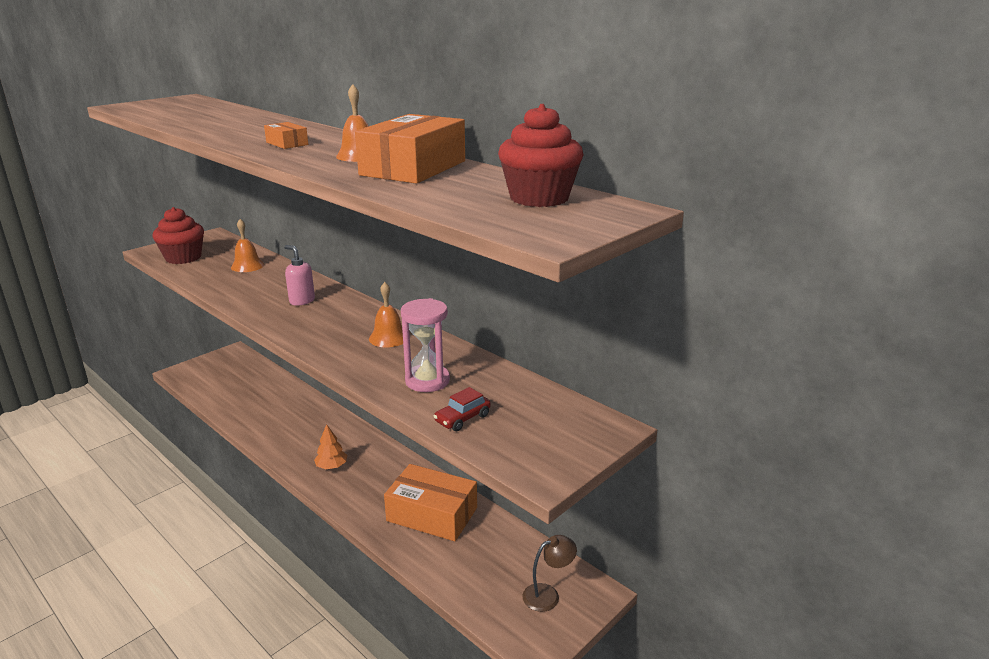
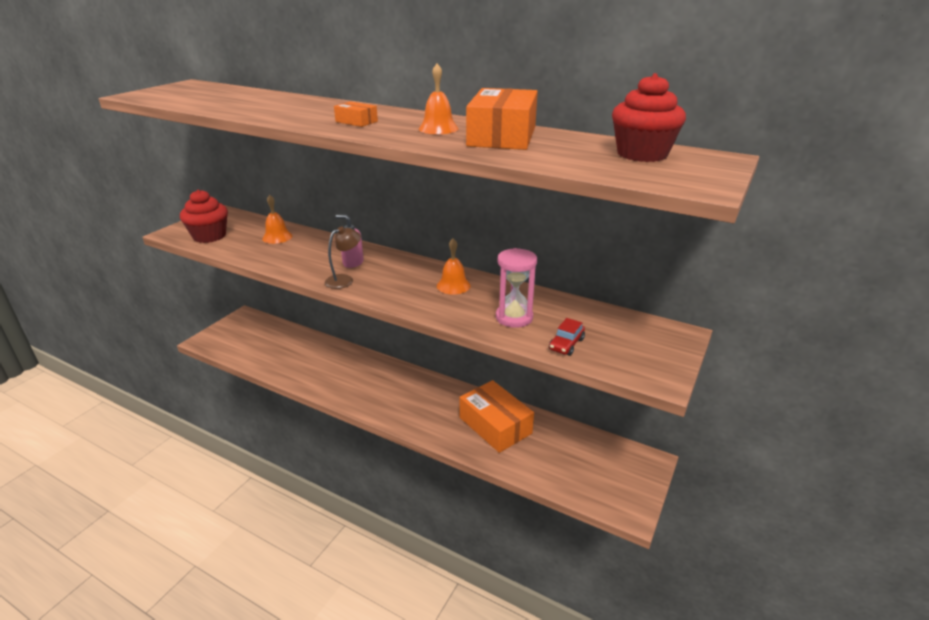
camera: 15 degrees left, 5 degrees up
orange tree [314,424,347,469] -> none
orange box [384,464,477,541] -> orange box turned 45 degrees clockwise [459,380,534,453]
brown lamp [522,535,577,612] -> brown lamp moved to [325,226,361,289]

